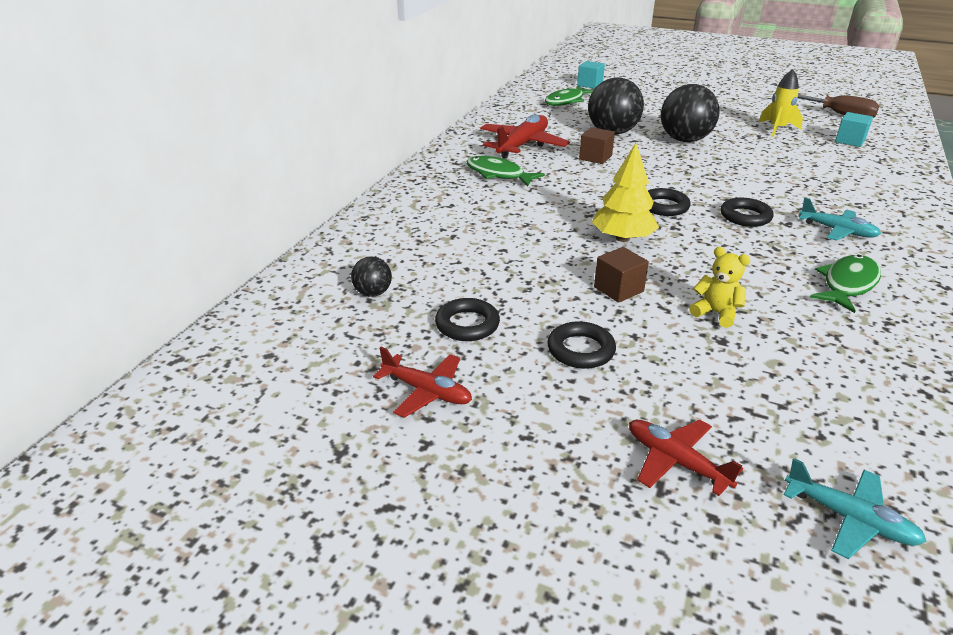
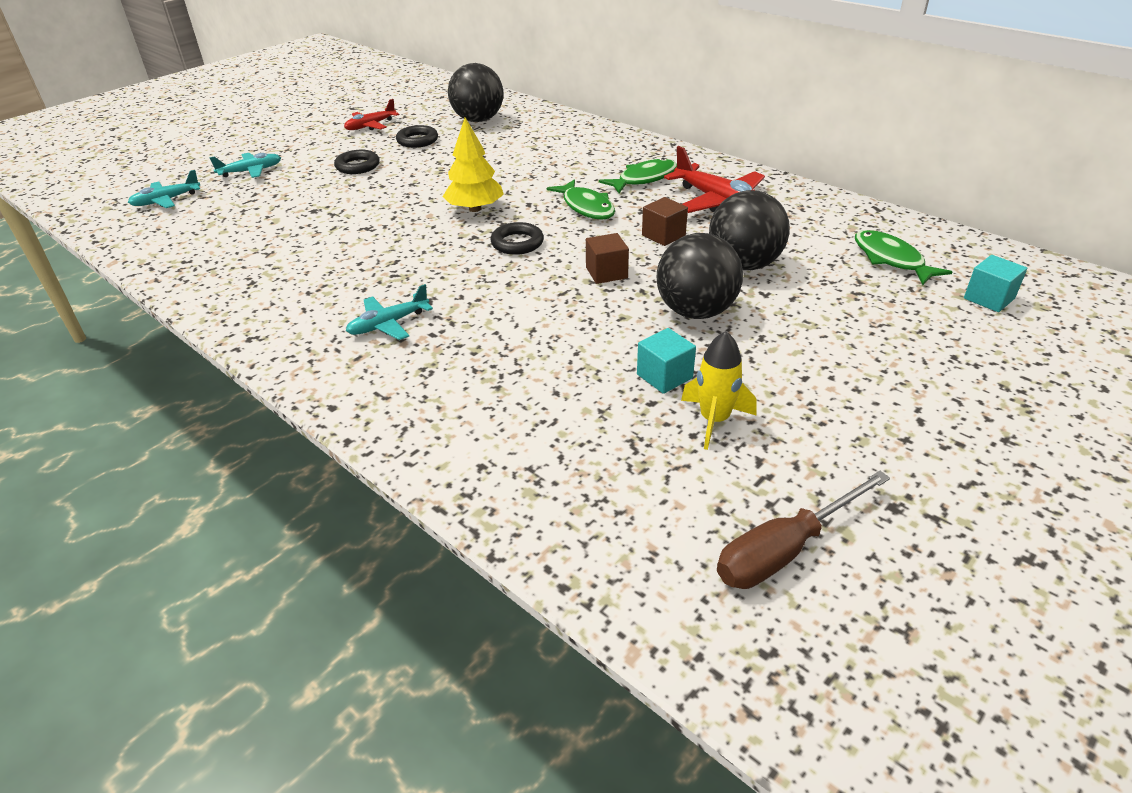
camera: 110 degrees right, 5 degrees up
black ball [351,256,392,297] -> black ball [448,63,503,122], size x2.07
brown cube [594,247,649,303] -> brown cube moved to [586,233,629,284]
red plane [629,420,743,496] -> turquoise plane [209,153,281,178]
yellow teddy bear [689,247,751,328] -> none
black ring [721,198,774,227] -> none
green fish [810,255,881,313] -> green fish moved to [547,179,615,220]
turquoise cube [835,112,873,147] -> turquoise cube moved to [637,328,696,394]

